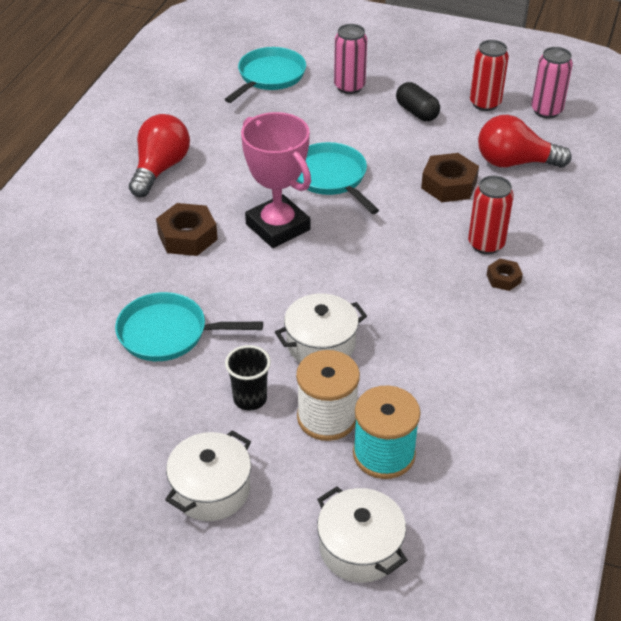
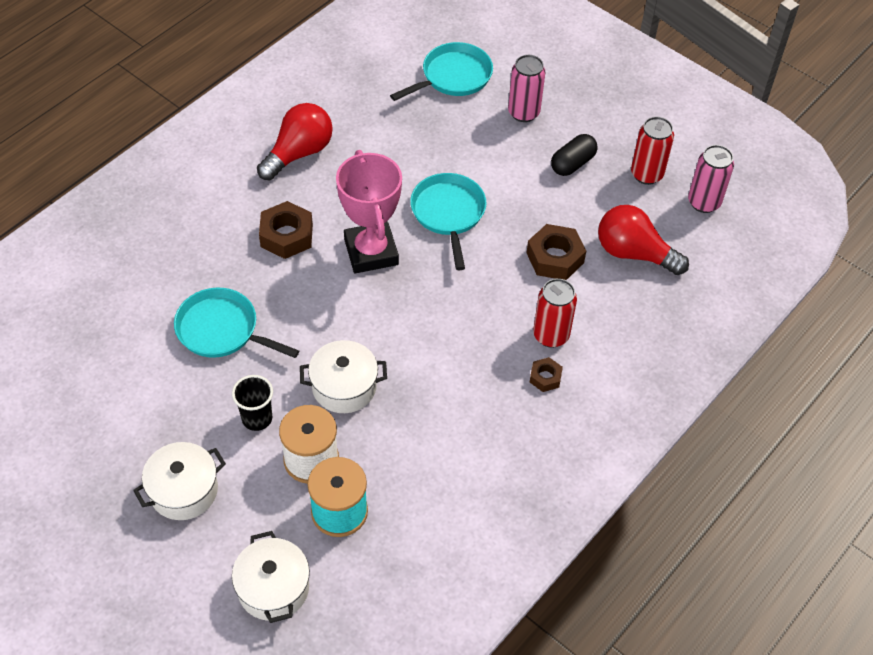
camera: 20 degrees right, 10 degrees up
black capsule [396,82,440,121] -> black capsule turned 60 degrees clockwise [551,134,598,176]

